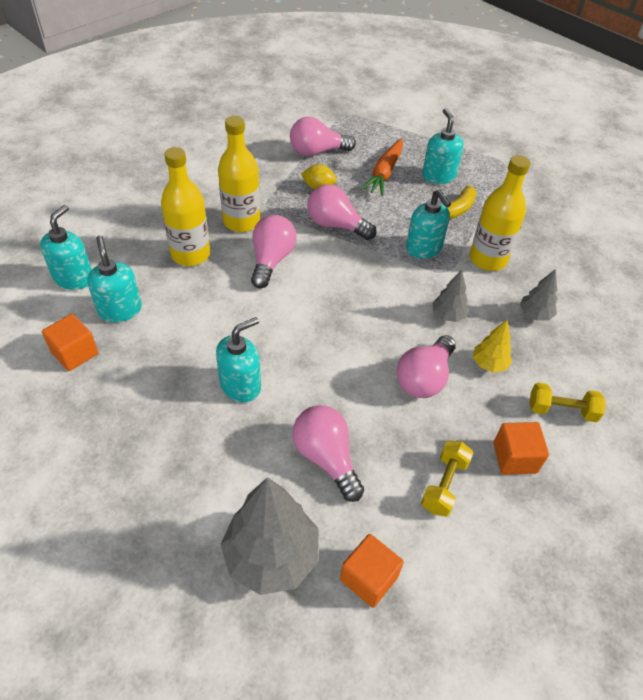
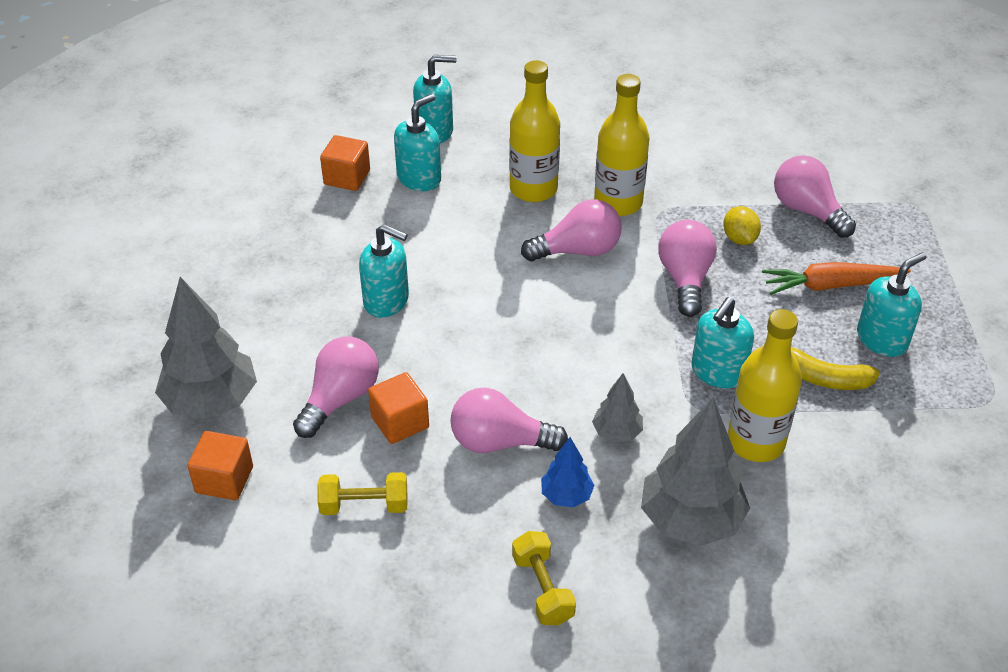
camera: 65 degrees right, 5 degrees down
yellow tree [473,320,512,373] -> blue tree [541,437,595,507]
orange cube [493,422,549,475] -> orange cube moved to [368,372,429,444]
grey tree [520,269,557,320] -> grey tree [641,398,750,546], size x1.97

